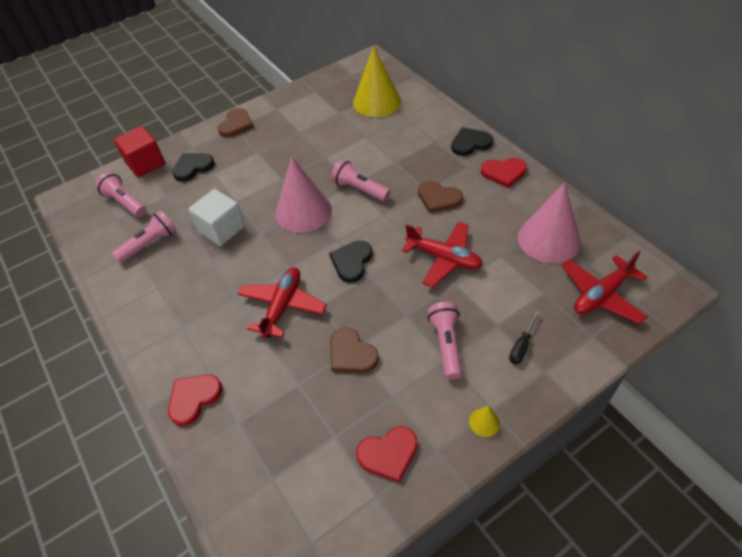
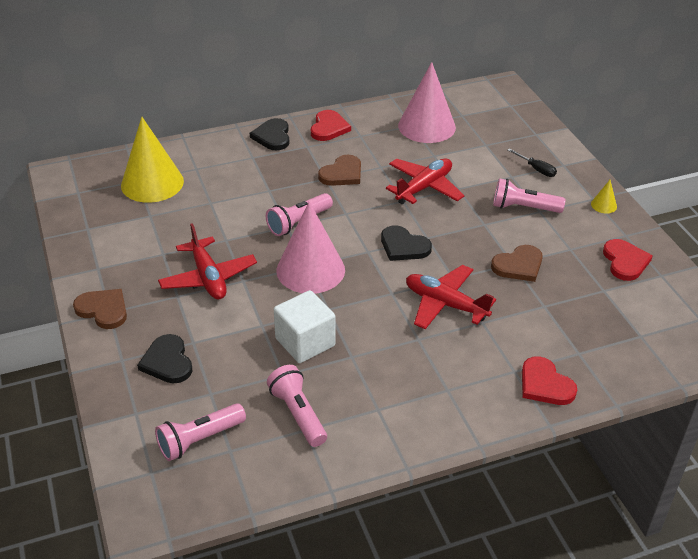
camera: 80 degrees left, 10 degrees down
red cube [114,126,165,178] -> none
red plane [562,251,648,324] -> red plane moved to [158,223,257,300]

